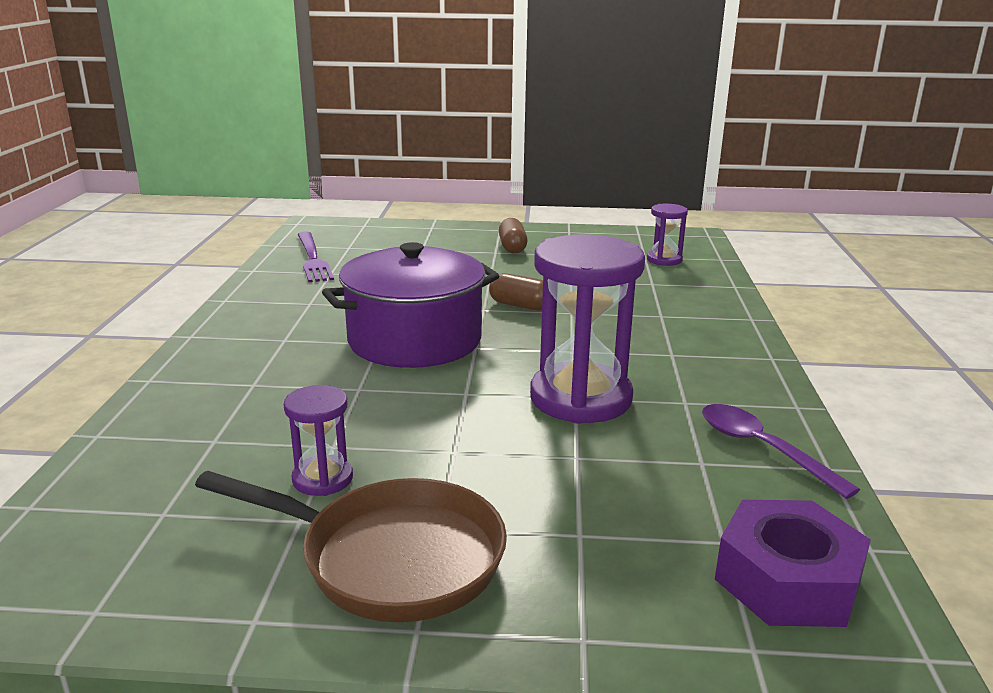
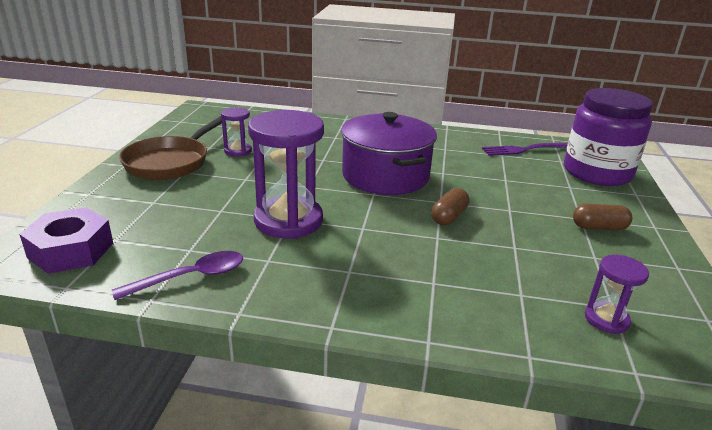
camera: 95 degrees right, 5 degrees up
none -> purple jar [564,88,653,186]

